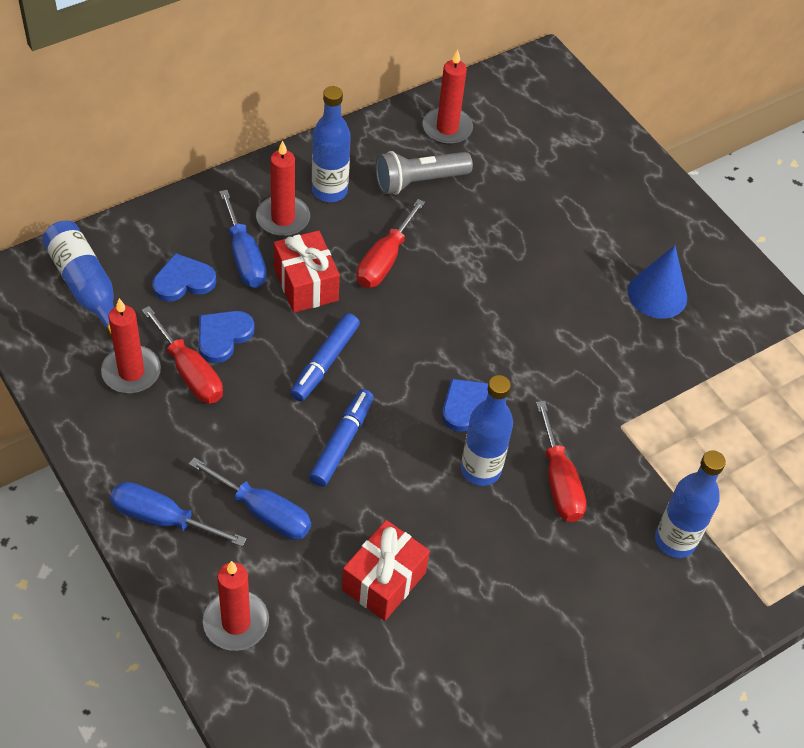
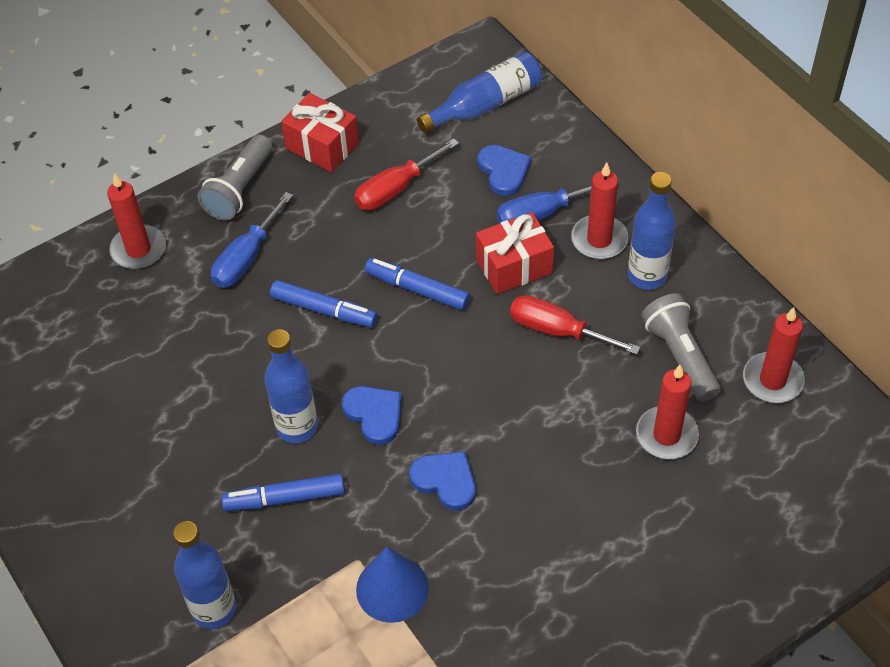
camera: 95 degrees right, 0 degrees up
red candle [101,298,161,393] -> red candle moved to [636,365,699,459]
blue screwdriver [110,482,246,547] -> grey flashlight [198,135,273,220]
blue heart [199,311,255,363] -> blue heart moved to [409,451,476,510]
red gift [342,520,430,621] -> red gift moved to [281,93,359,172]
red screwdriver [536,401,586,522] -> blue marker [221,474,345,511]
blue cone [628,245,687,319] -> blue cone moved to [356,547,429,623]

